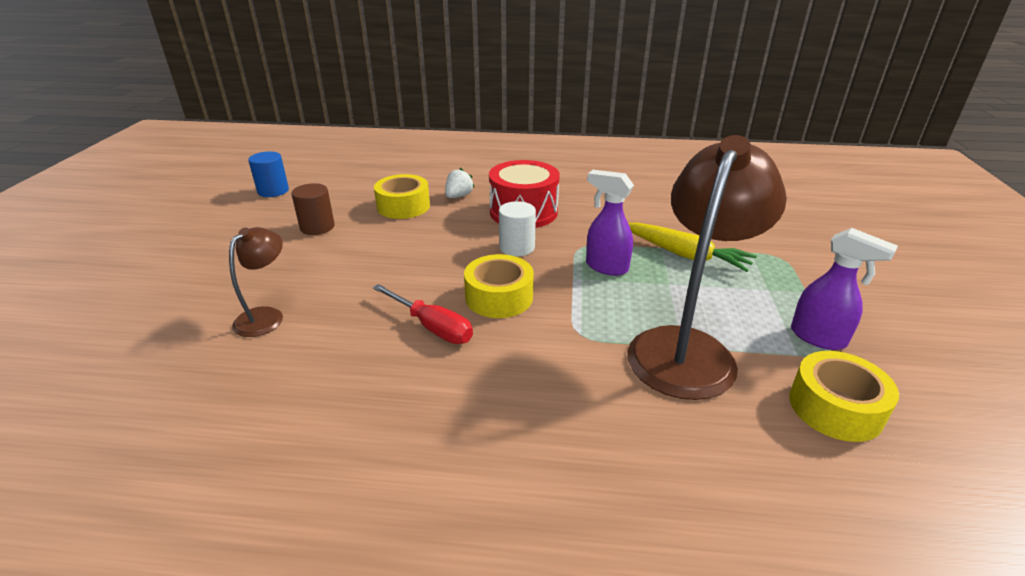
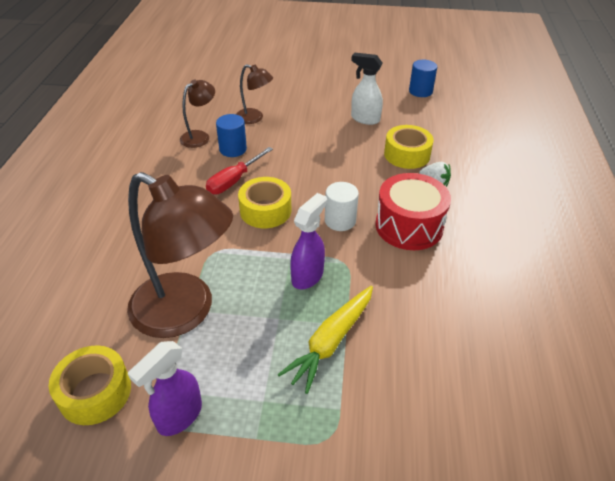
camera: 90 degrees right, 10 degrees up
brown cylinder [291,183,335,235] -> white spray bottle [351,53,383,125]
none -> brown lamp [180,79,215,148]
none -> blue cylinder [216,114,247,157]

